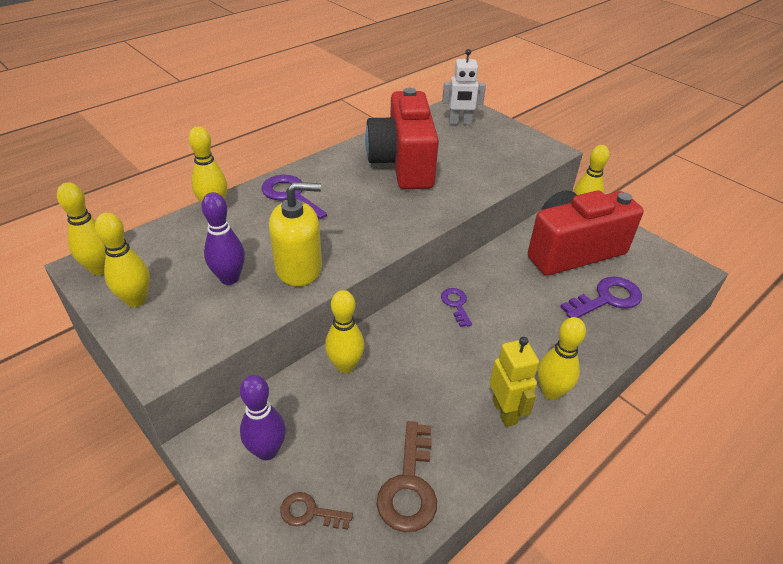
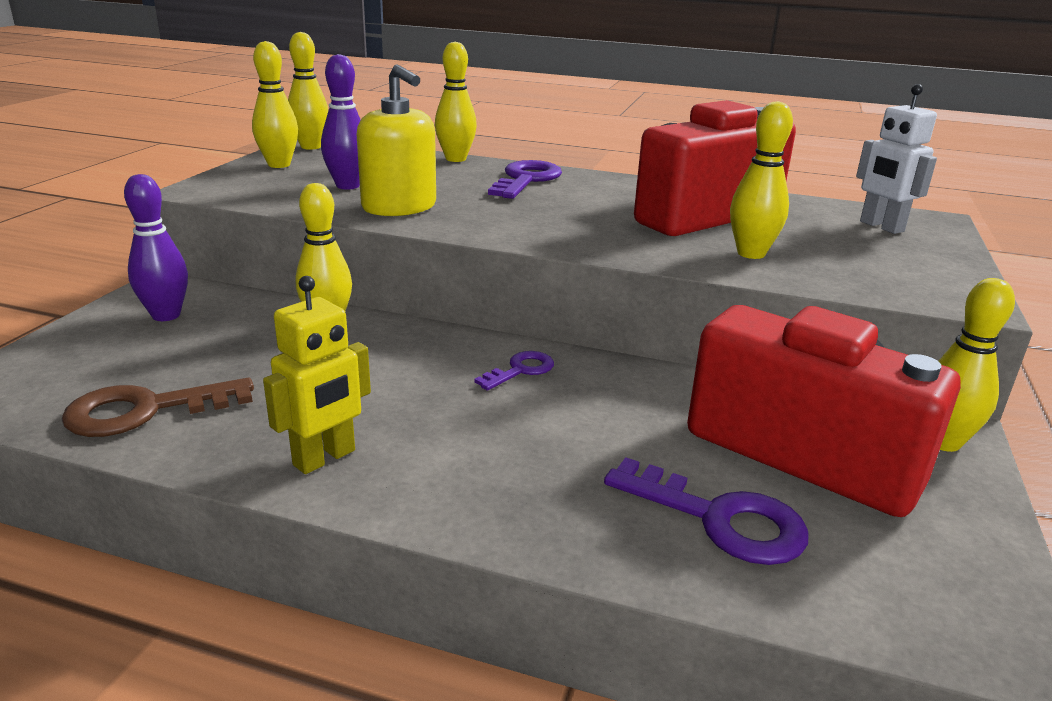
camera: 60 degrees right, 15 degrees down
brown key [280,492,353,529] -> none
yellow bowling pin [538,317,586,400] -> yellow bowling pin moved to [730,101,793,259]

